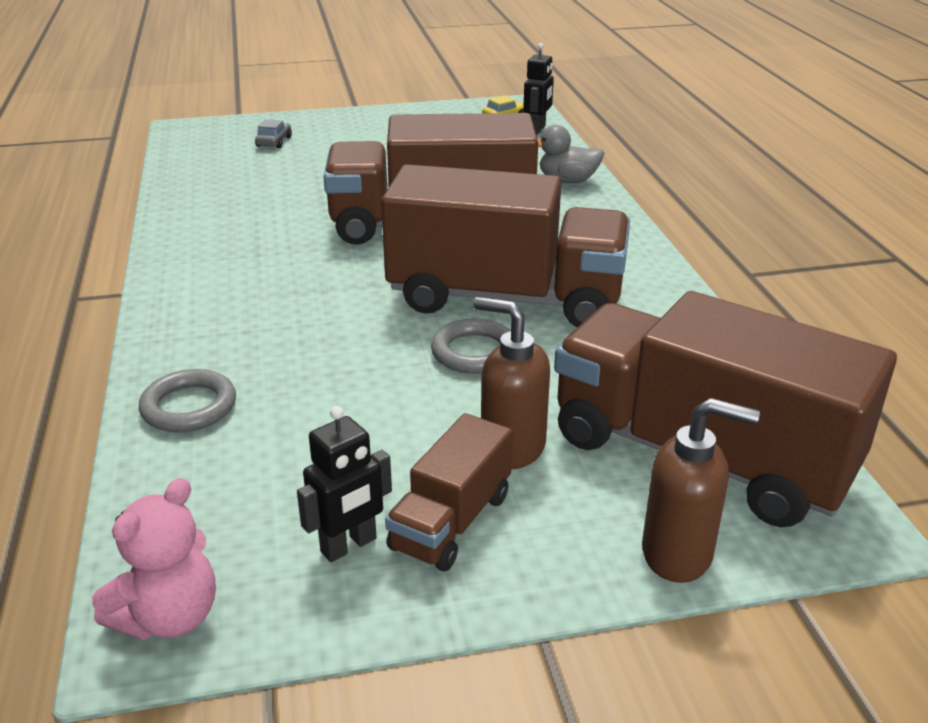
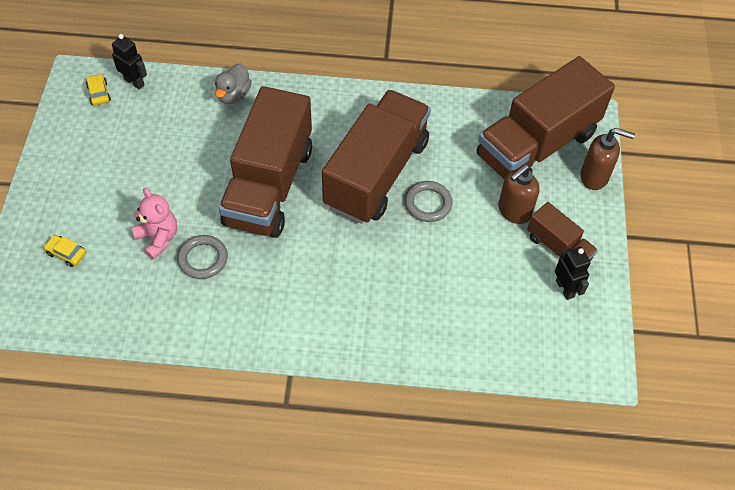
camera: 75 degrees left, 25 degrees up
pink teddy bear [92,478,216,640] -> pink teddy bear moved to [132,188,177,260]
grey ring [139,369,236,432] -> grey ring moved to [177,235,228,279]
grey car [255,119,292,148] -> yellow car [44,235,86,267]
brown soap dispenser [642,398,760,583] -> brown soap dispenser turned 75 degrees clockwise [581,128,635,190]

